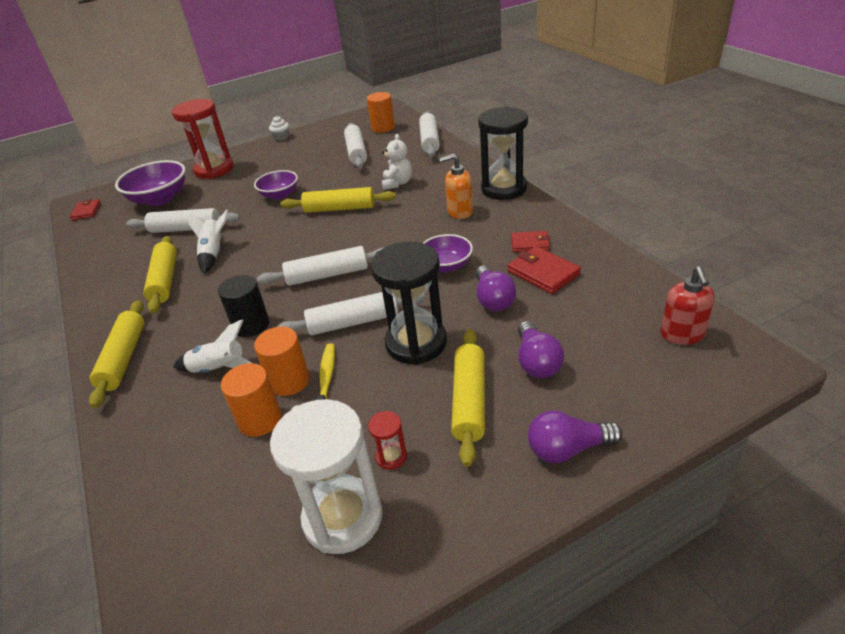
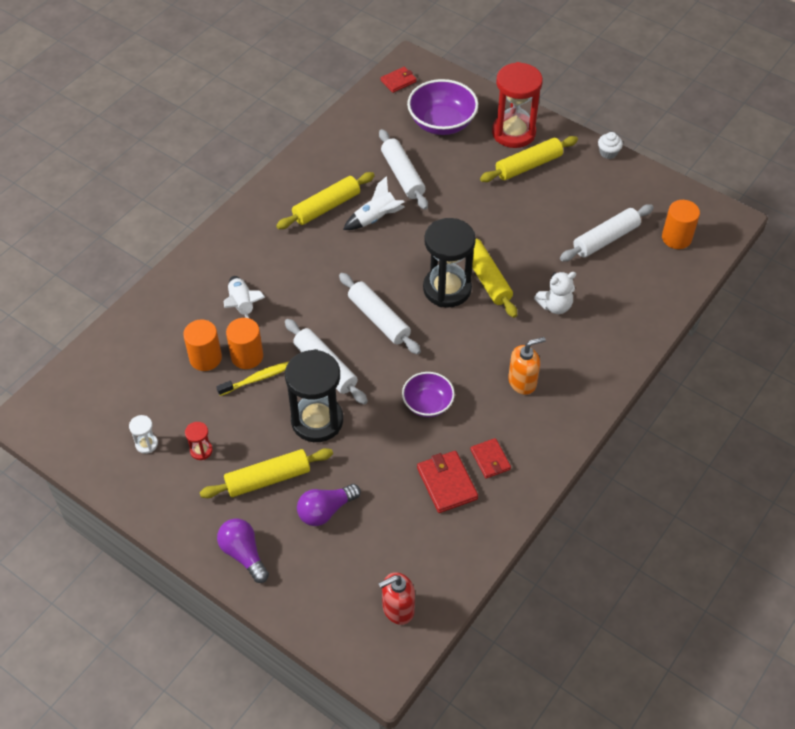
camera: 60 degrees right, 15 degrees up
yellow rolling pin [89,300,144,408] -> yellow rolling pin moved to [480,136,578,182]
black cylinder [218,275,269,337] -> none
purple bowl [254,170,298,200] -> none
white hourglass [270,399,382,554] -> white hourglass [129,415,158,454], size x0.42
white rolling pin [419,111,440,157] -> none
orange soap dispenser [439,154,473,219] -> orange soap dispenser turned 105 degrees clockwise [508,337,546,395]
purple light bulb [476,265,516,311] -> none
black hourglass [478,106,528,200] -> black hourglass moved to [423,218,476,308]
red wallet [507,246,581,294] -> red wallet turned 45 degrees counterclockwise [417,451,478,513]

